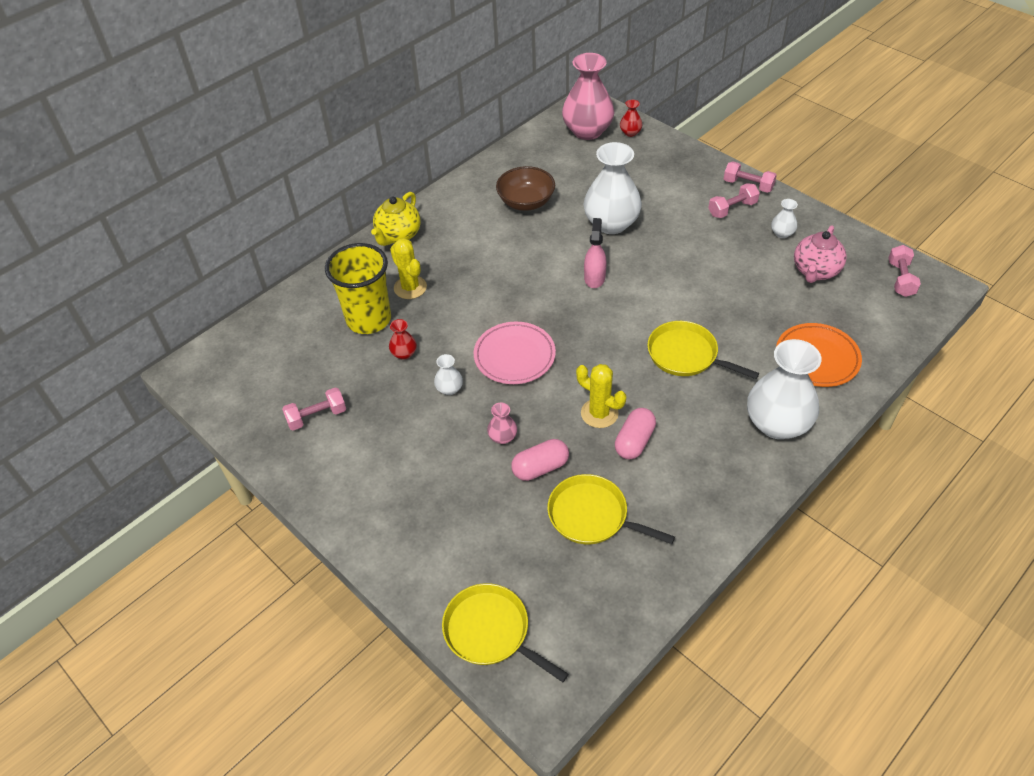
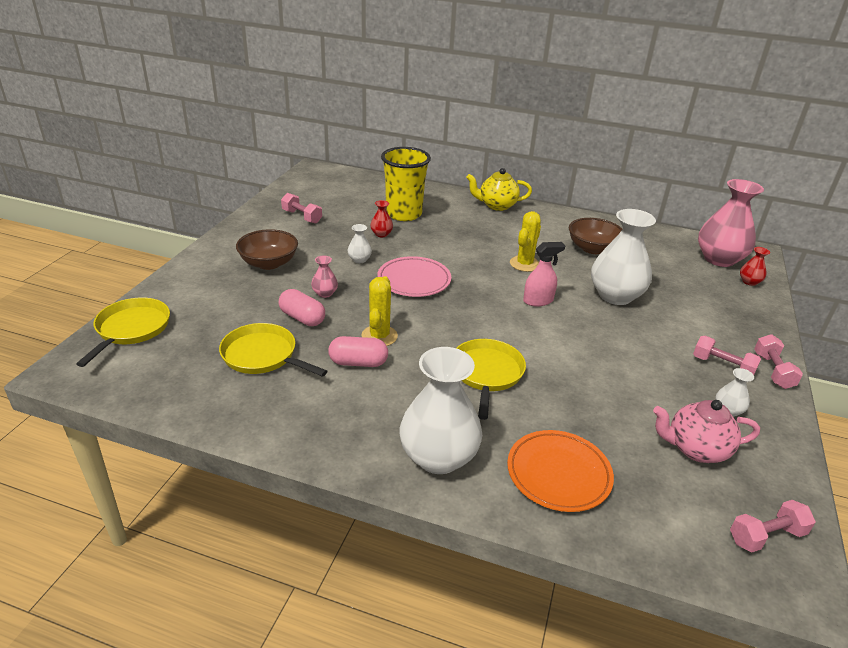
camera: 60 degrees right, 15 degrees down
yellow cactus [390,238,427,299] -> yellow cactus moved to [510,211,541,272]
yellow pan [547,474,675,544] -> yellow pan turned 60 degrees counterclockwise [219,323,327,377]
none -> brown bowl [236,229,298,270]

